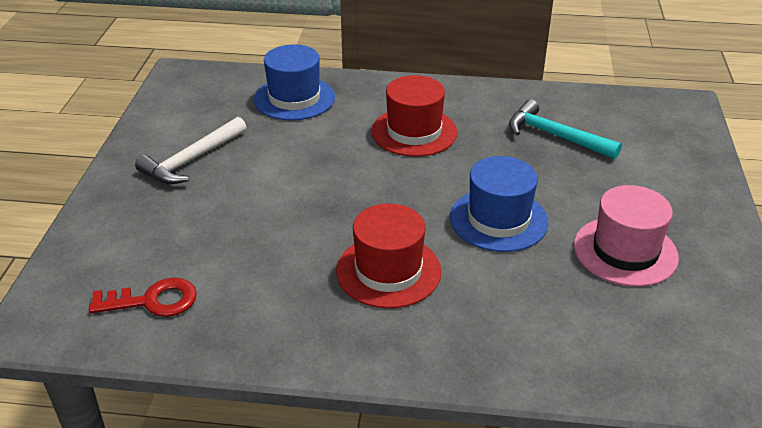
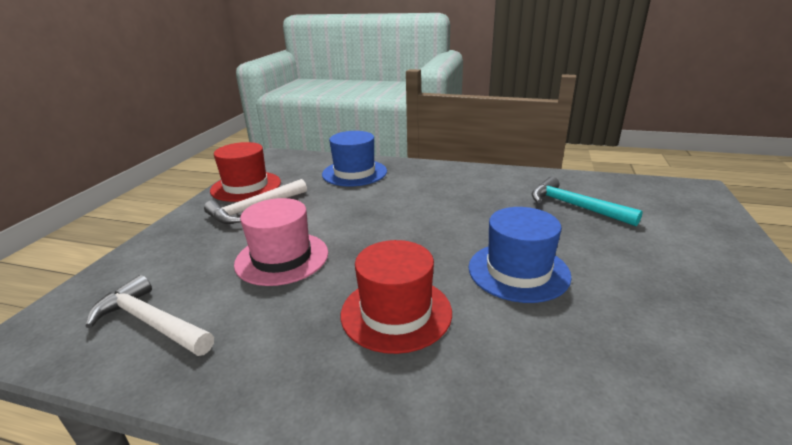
camera: 10 degrees right, 10 degrees down
red key [89,278,197,317] -> white hammer [85,275,214,356]
red hat [371,75,457,157] -> red hat moved to [210,142,281,202]
pink hat [574,185,679,287] -> pink hat moved to [234,198,328,286]

